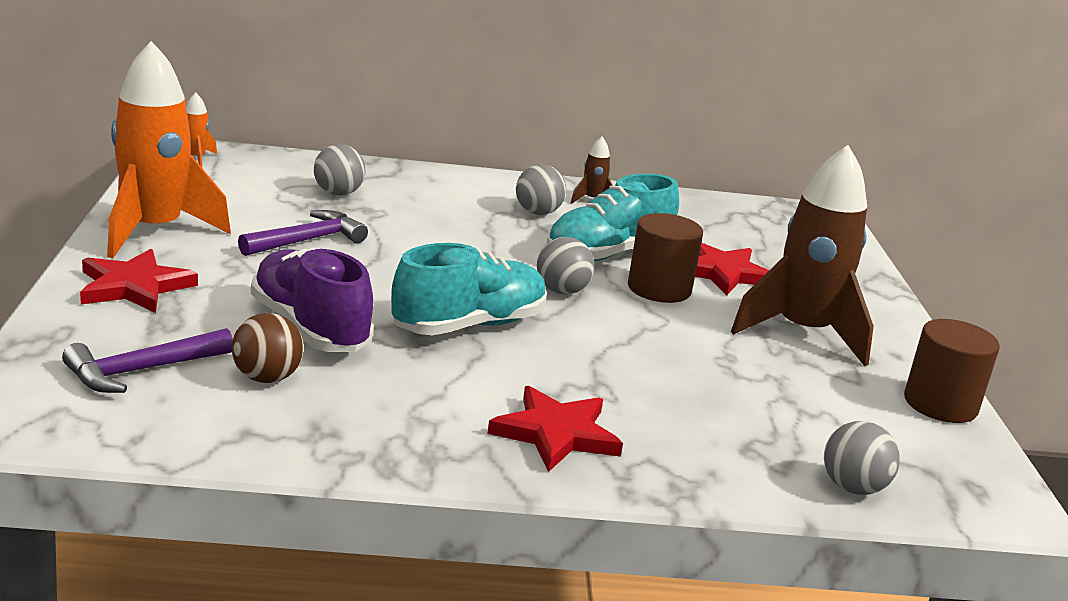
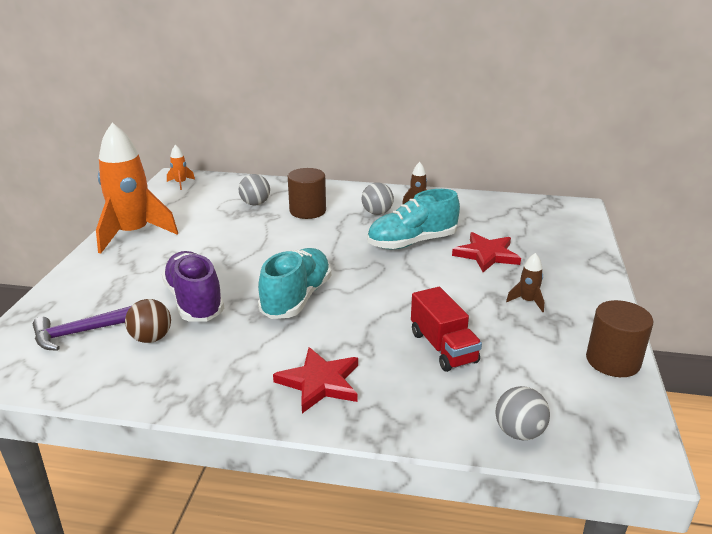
camera: 15 degrees right, 5 degrees up
red star [80,249,198,313] -> none
purple hammer [238,210,368,256] -> none
turquoise shoe [391,243,547,335] -> turquoise shoe turned 45 degrees counterclockwise [258,248,331,319]
grey ball [537,237,594,295] -> none
brown cylinder [628,213,703,303] -> brown cylinder moved to [288,168,326,219]
brown rocket [731,145,874,366] -> brown rocket [506,253,544,312], size x0.41
none -> red truck [411,287,482,372]

